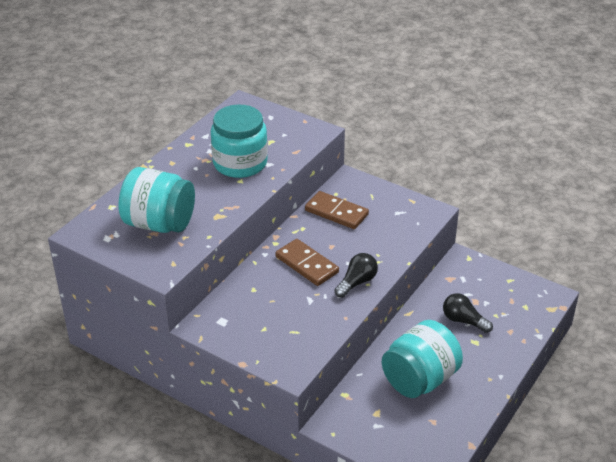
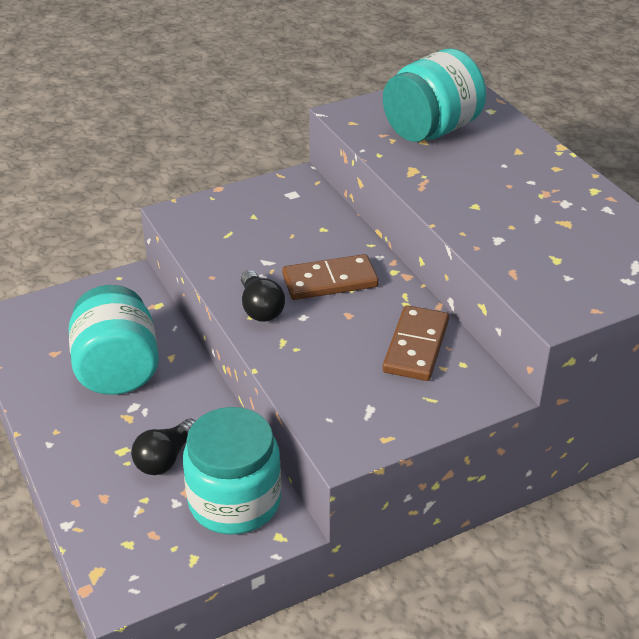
camera: 120 degrees right, 0 degrees up
turquoise jar [211,105,268,178] -> turquoise jar moved to [183,407,281,535]
brown domino [305,191,369,229] -> brown domino turned 45 degrees counterclockwise [383,305,449,381]
black light bulb [443,293,493,333] -> black light bulb turned 150 degrees clockwise [131,419,195,475]

